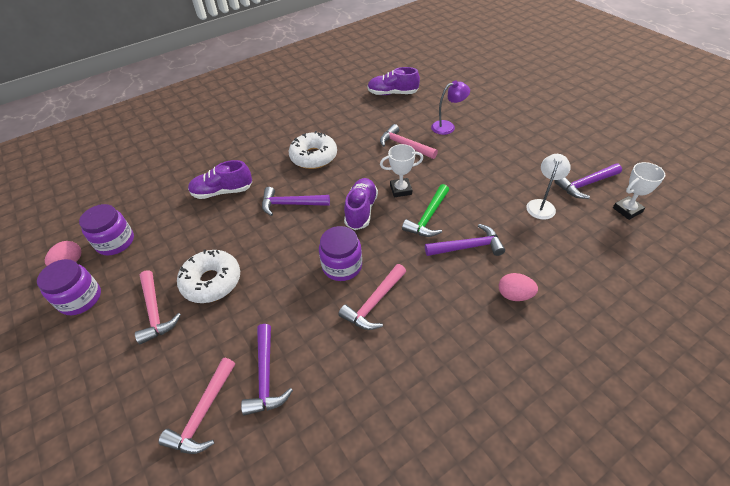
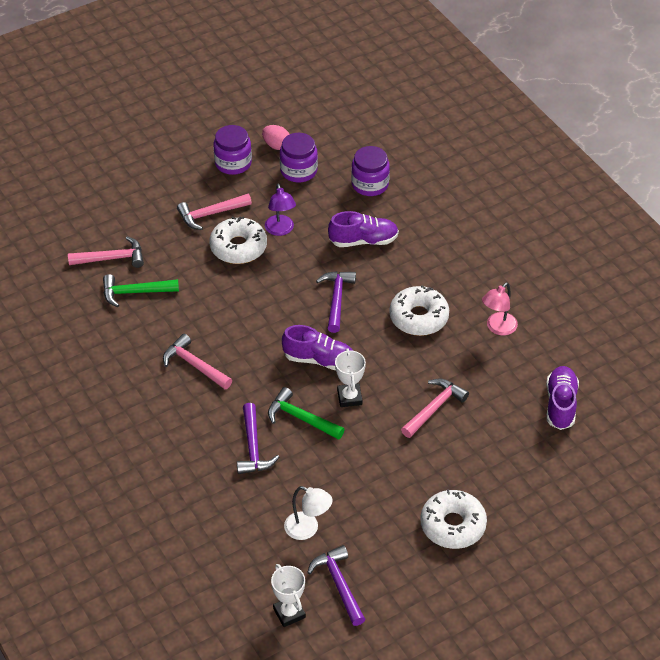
camera: 90 degrees right, 0 degrees up
pink hammer [158,358,235,454] -> pink hammer turned 150 degrees clockwise [68,236,144,268]
purple shoe [188,160,252,199] -> purple shoe turned 90 degrees clockwise [328,211,399,247]
purple hammer [241,324,293,416] -> green hammer [103,274,179,307]
purple jar [319,226,362,281] -> purple jar moved to [351,146,390,196]
purple lamp [431,81,470,135] -> purple lamp moved to [265,183,296,236]
pink egg [499,273,538,301] -> none
none -> white donut [420,489,487,549]
none -> pink lamp [482,282,518,335]

